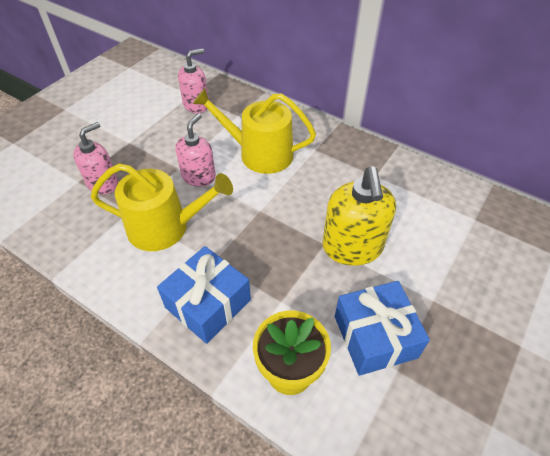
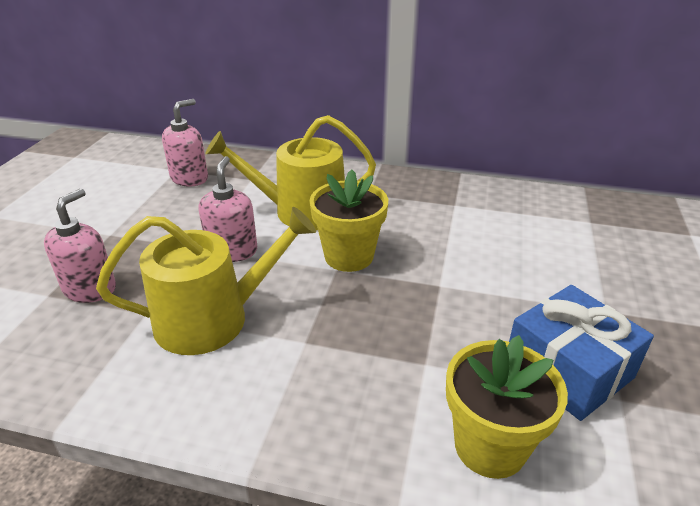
camera: 20 degrees left, 15 degrees down
blue gift [157,246,251,344] -> none
yellow soap dispenser [323,167,396,266] -> none
none -> yellow flower pot [309,170,388,272]

